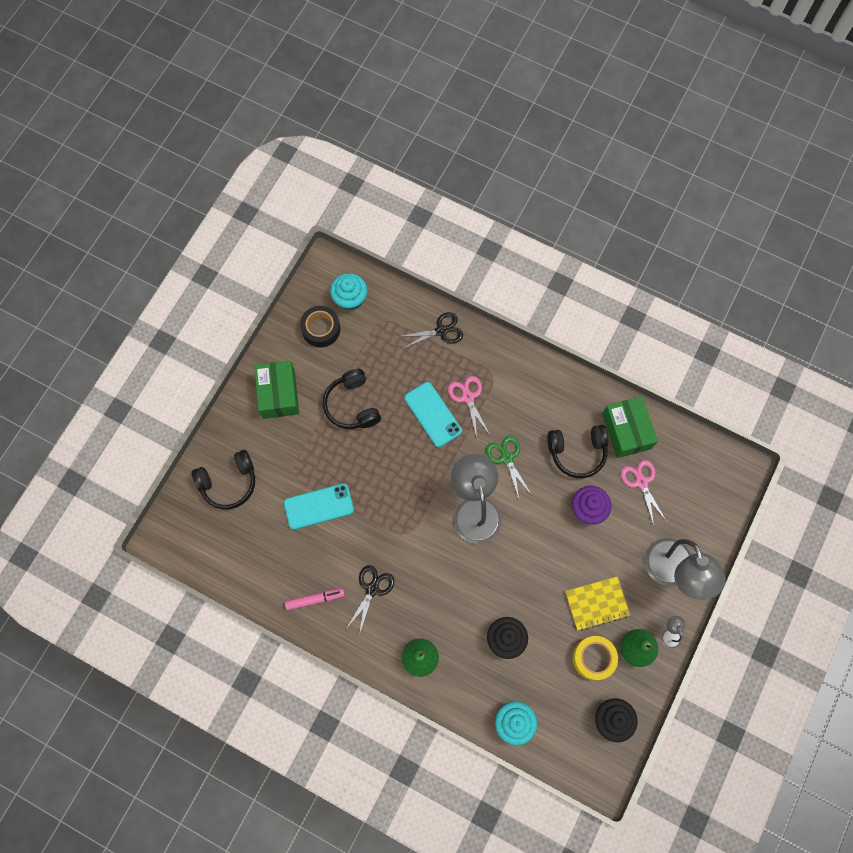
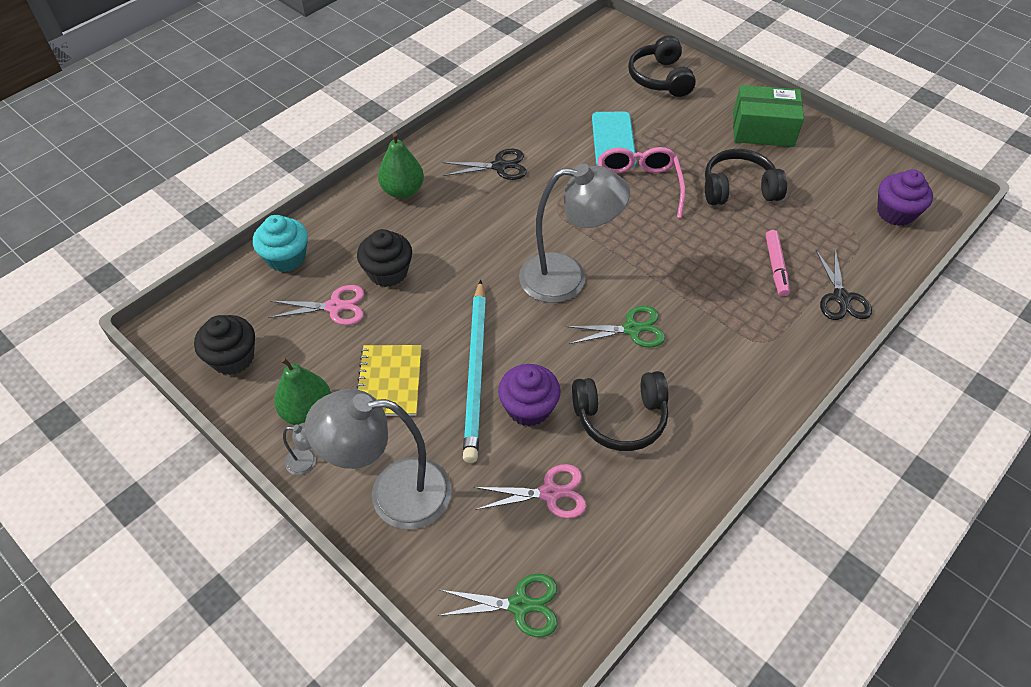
camera: 105 degrees right, 20 degrees down
pink marker [285,588,345,610] -> pink marker moved to [766,230,790,296]
black tape [300,306,340,348] -> none
turquoise cupcake [330,273,367,310] -> purple cupcake [877,170,933,226]
black scissors [346,565,394,635] -> black scissors turned 45 degrees counterclockwise [442,149,527,180]
turquoise phone [404,382,462,447] -> none
pink scissors [448,376,490,438] -> pink scissors moved to [268,285,364,325]
black headphones [547,425,609,478] -> black headphones turned 105 degrees counterclockwise [572,371,669,451]
yellow tape [573,636,618,681] -> none
green box [602,396,658,458] -> none
none -> green scissors [437,574,558,637]
none -> turquoise pencil [463,280,486,463]
none -> pink glasses [598,147,685,218]

